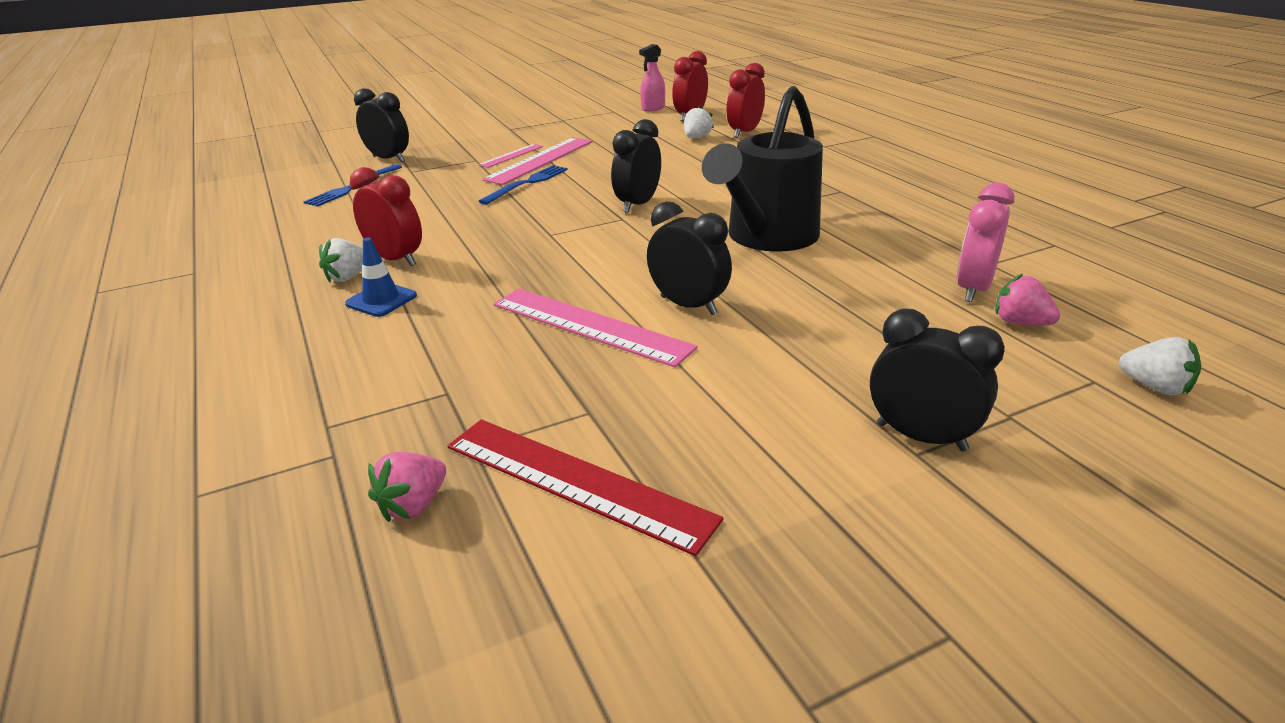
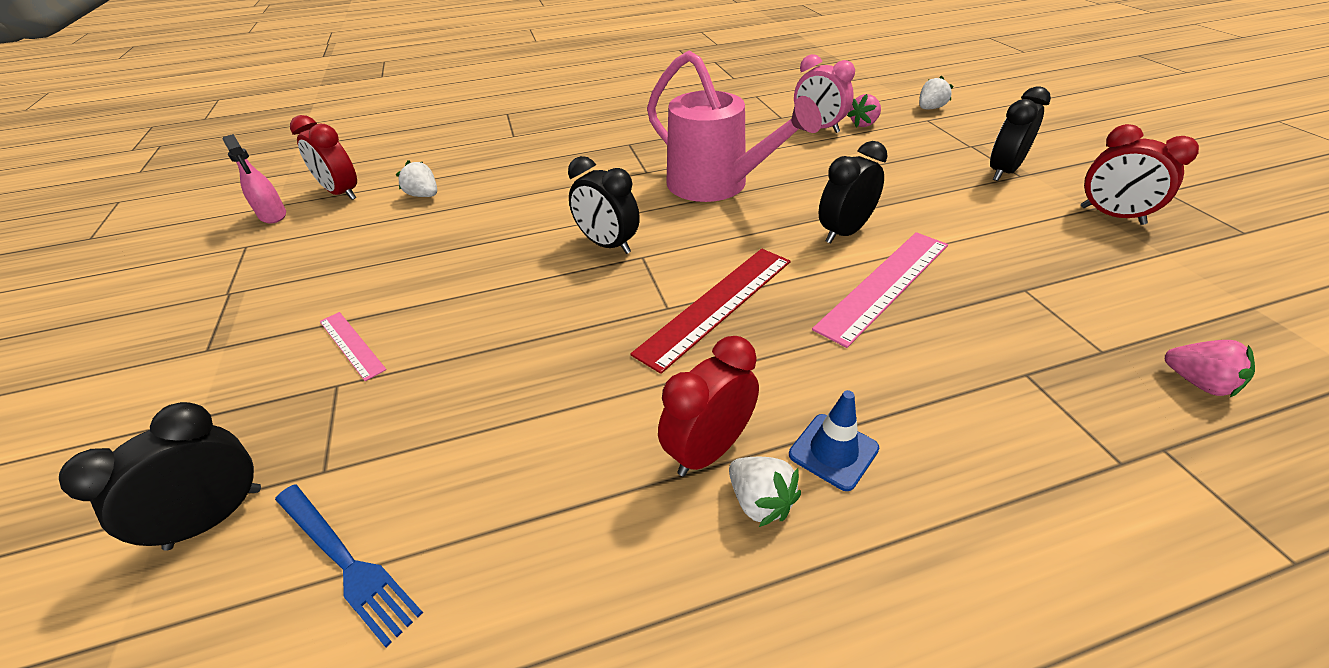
camera: 80 degrees left, 10 degrees up
red ruler [447,419,724,556] -> red ruler moved to [630,249,791,374]
blue fork [479,165,568,205] -> none
pink ruler [482,137,593,185] -> none
black watering can [702,86,823,252] -> pink watering can [647,50,822,202]
red clock [727,63,765,138] -> red clock moved to [1081,124,1199,225]

